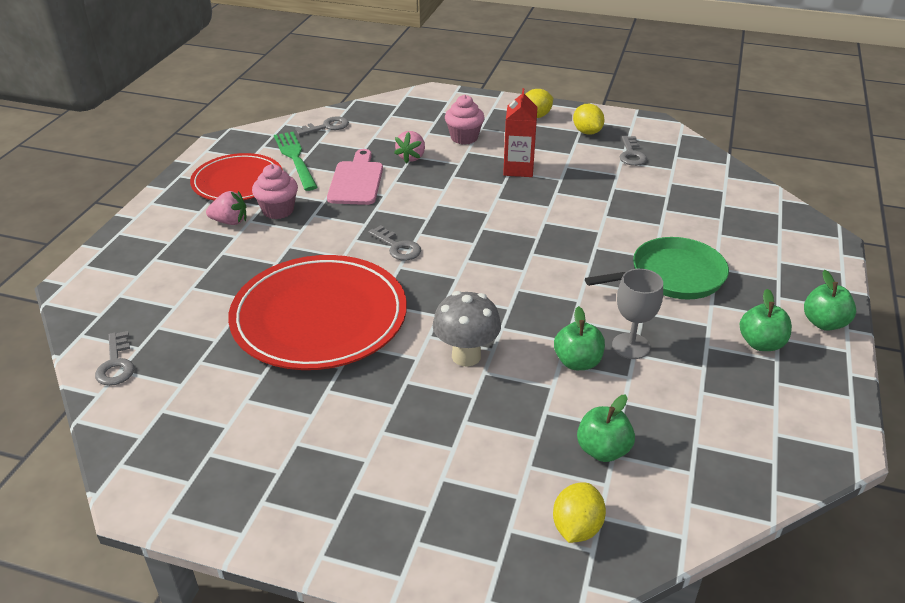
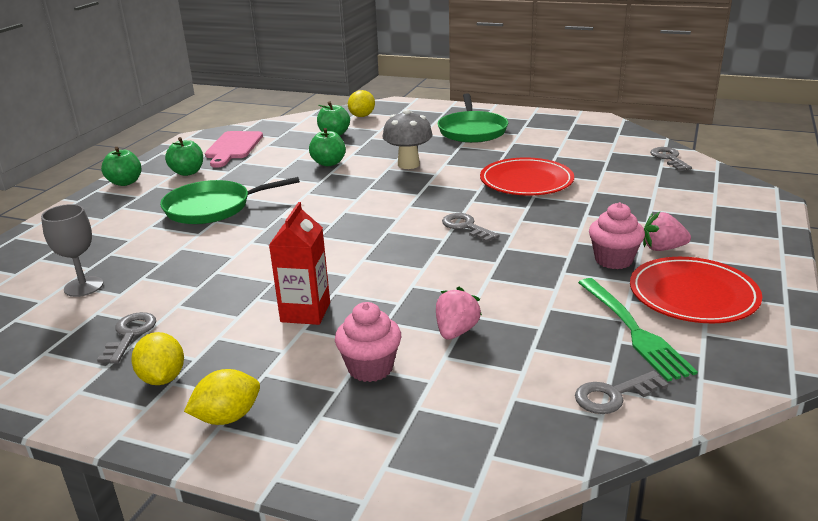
camera: 175 degrees left, 10 degrees down
red plate [228,255,407,370] -> red plate [480,157,574,196], size x0.64
pink cutting board [327,149,383,205] -> pink cutting board moved to [205,131,263,168]
grey goblet [612,268,663,359] -> grey goblet moved to [41,204,103,297]
none -> green pan [438,93,508,143]

